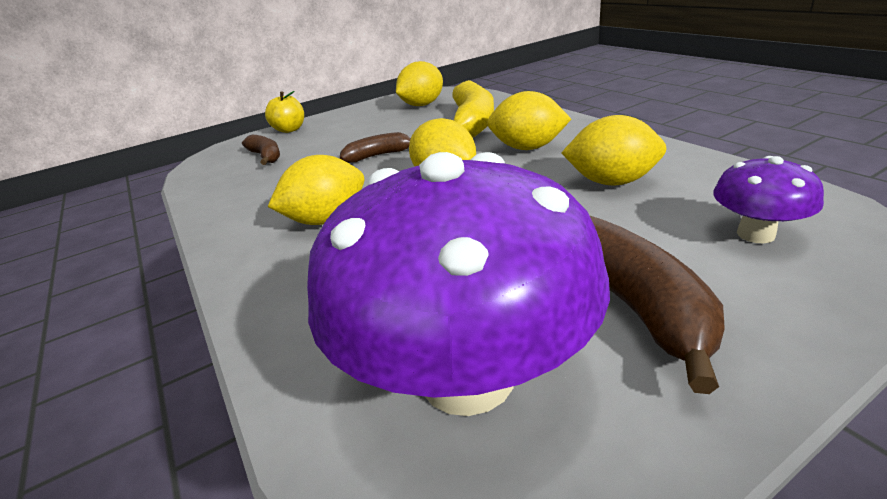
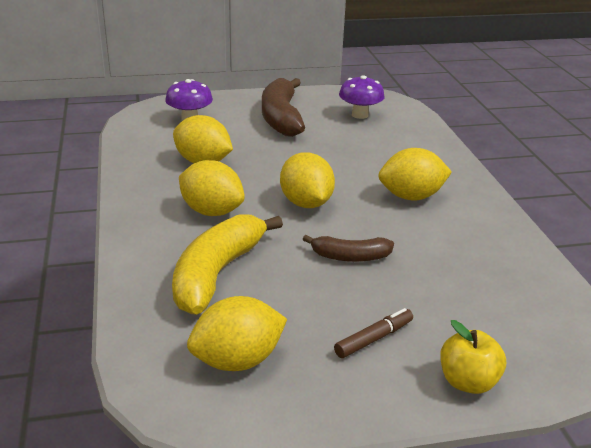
camera: 165 degrees left, 0 degrees up
brown banana [242,135,280,165] -> none
purple mushroom [307,152,610,416] -> purple mushroom [339,75,385,119], size x0.46
none -> brown marker [334,308,413,358]

